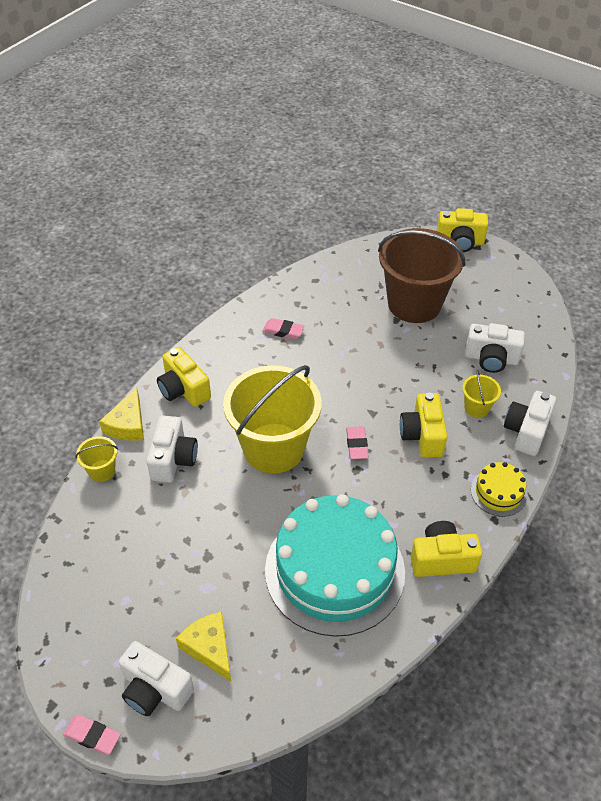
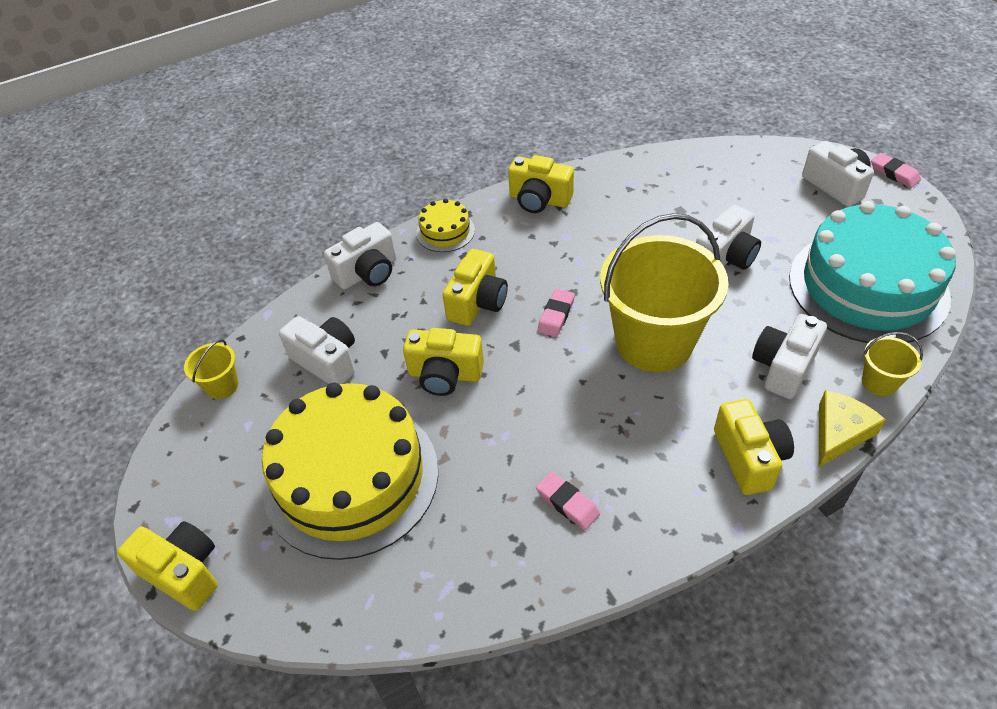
camera: 150 degrees left, 0 degrees up
yellow cheese [176,611,231,681] -> none
turquoise cake [265,494,405,637] -> turquoise cake moved to [789,201,956,343]
brown bucket [378,228,465,323] -> yellow cake [262,383,438,560]
yellow bucket [462,370,501,418] -> yellow bucket moved to [184,339,238,399]
none -> yellow camera [403,328,484,396]
none -> white camera [696,205,761,269]

